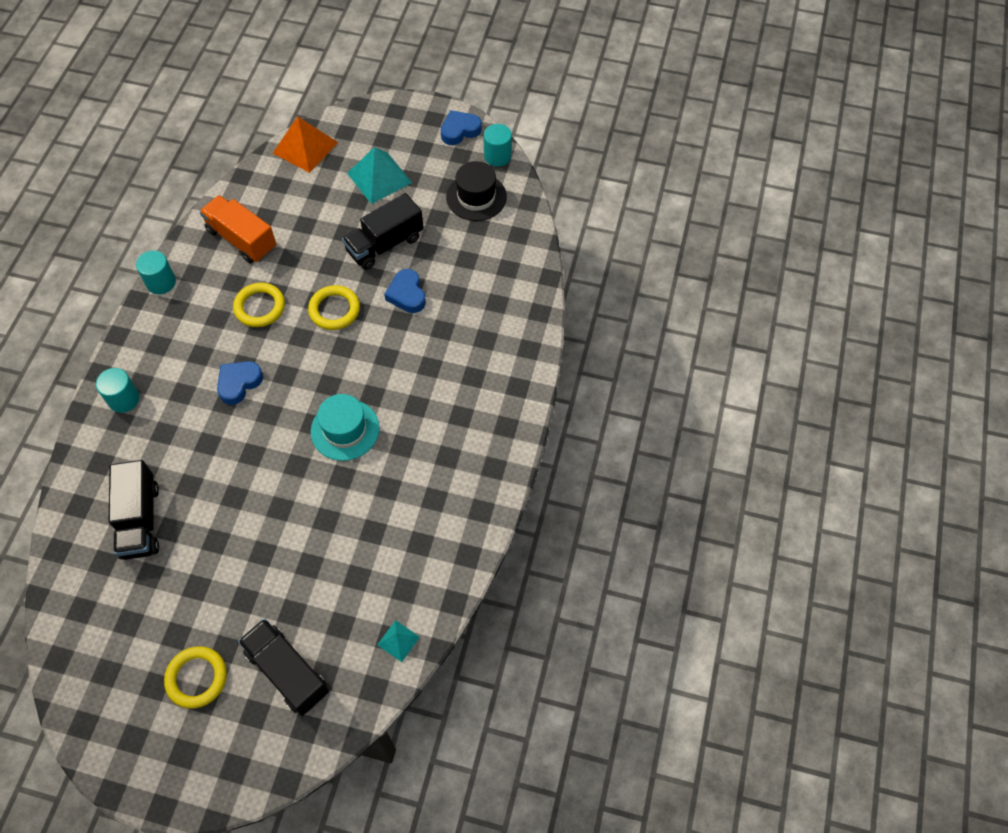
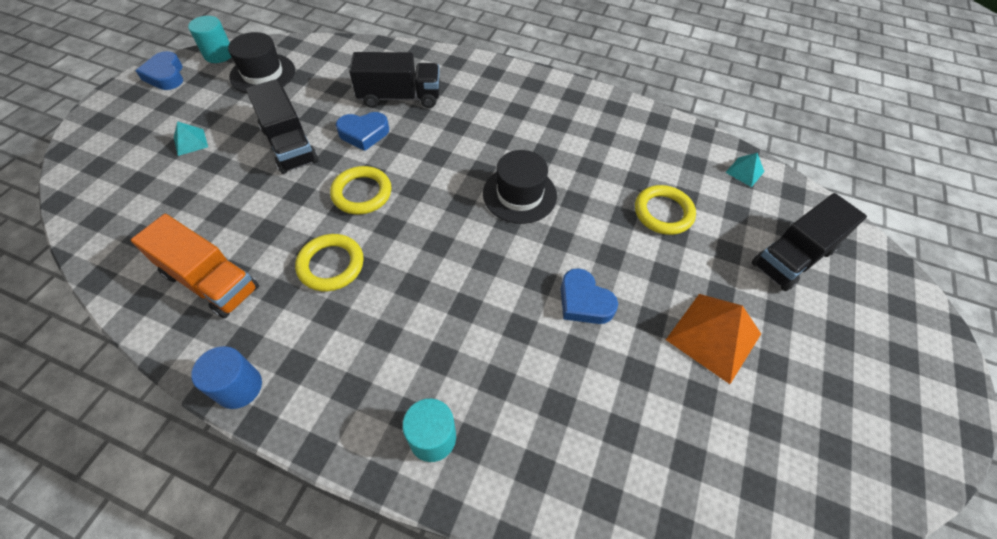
camera: 85 degrees left, 5 degrees down
black truck [109,460,159,560] -> black truck moved to [349,52,440,108]
turquoise cylinder [136,251,176,294] -> blue cylinder [191,346,262,409]
yellow ring [164,646,227,708] -> yellow ring moved to [635,185,696,235]
orange truck [199,195,276,264] -> orange truck turned 105 degrees counterclockwise [131,214,259,319]
blue heart [217,361,263,405] -> blue heart moved to [561,268,618,324]
orange pyramid [273,117,338,173] -> orange pyramid moved to [666,294,761,384]
turquoise hat [311,394,380,461] -> black hat [483,150,557,224]
turquoise pyramid [347,147,412,204] -> turquoise pyramid [174,121,208,156], size x0.51

